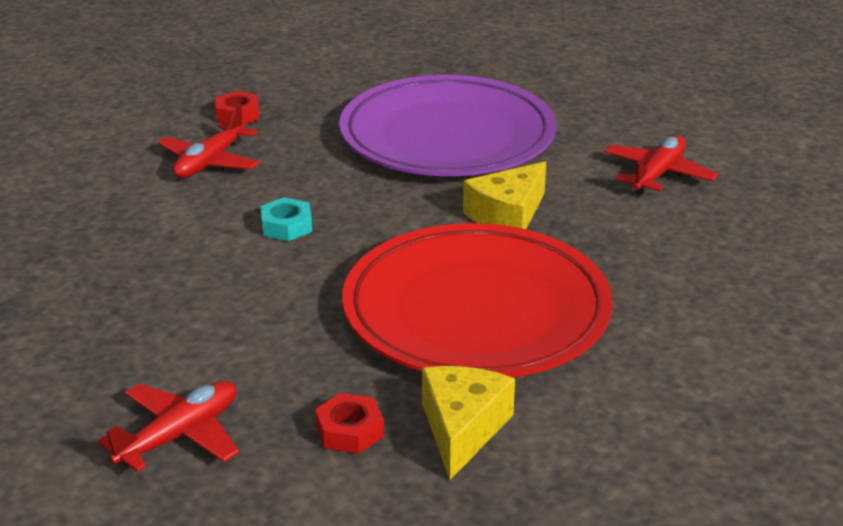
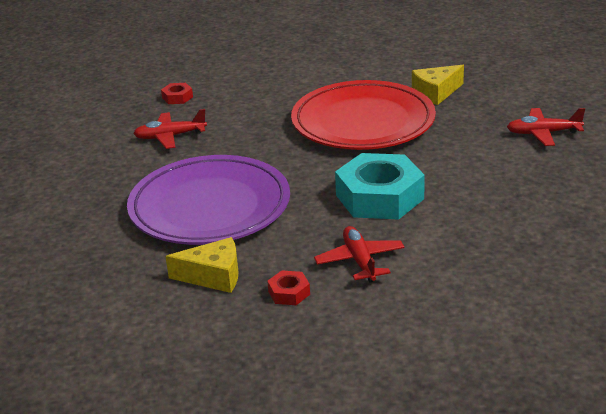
camera: 130 degrees left, 0 degrees up
red plane [158,104,260,178] -> red plane turned 90 degrees counterclockwise [314,226,405,283]
turquoise nut [260,197,312,241] -> turquoise nut [335,153,425,219], size x2.35
red nut [315,393,384,454] -> red nut moved to [161,83,193,104]
yellow cheese [463,162,546,229] -> yellow cheese moved to [165,237,239,293]

